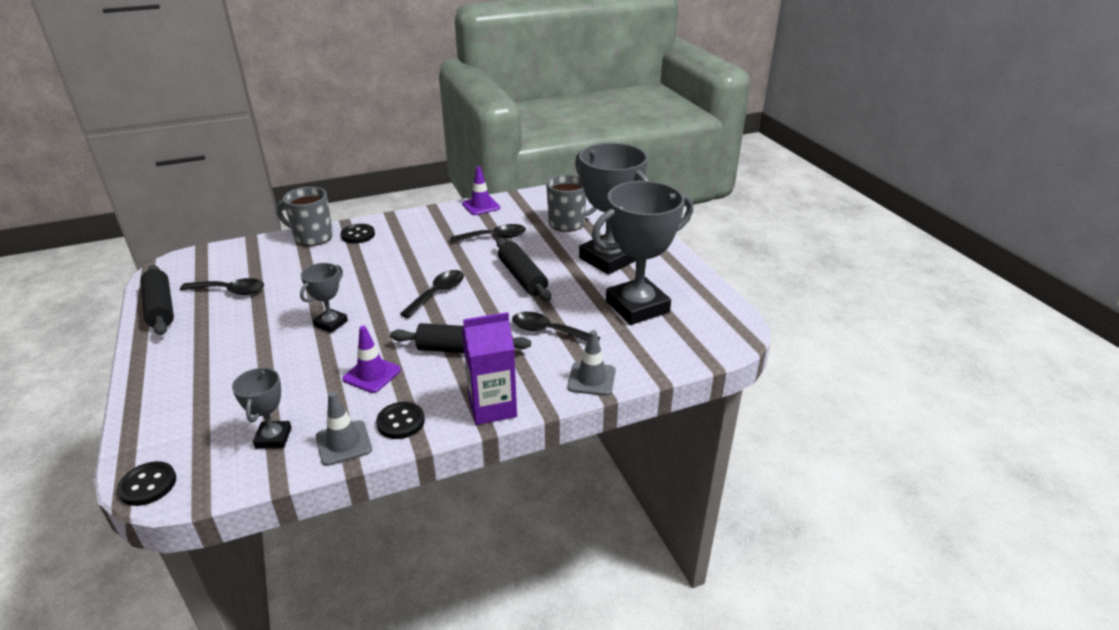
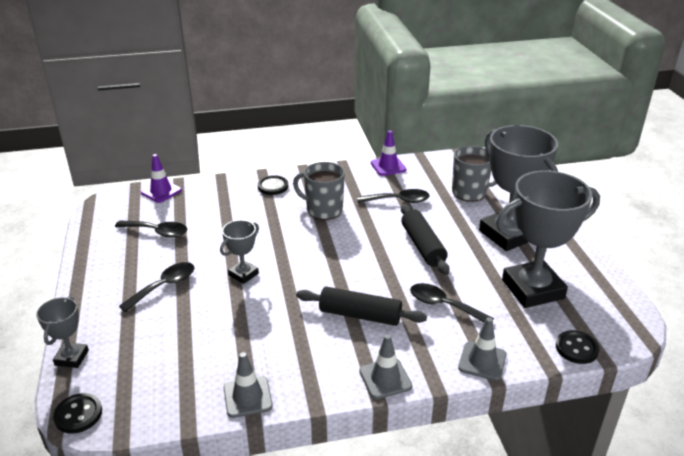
camera: 10 degrees right, 0 degrees up
black rolling pin [141,265,174,335] -> none
grey trophy [232,367,292,449] -> grey trophy moved to [36,296,89,368]
grey mug [277,187,333,246] -> grey mug moved to [293,162,345,220]
purple traffic cone [342,326,401,393] -> purple traffic cone moved to [140,154,182,203]
black button [376,402,425,439] -> black button moved to [556,330,599,364]
black spoon [400,270,464,318] -> black spoon moved to [119,262,194,312]
purple carton [462,312,517,425] -> grey traffic cone [359,334,412,399]

